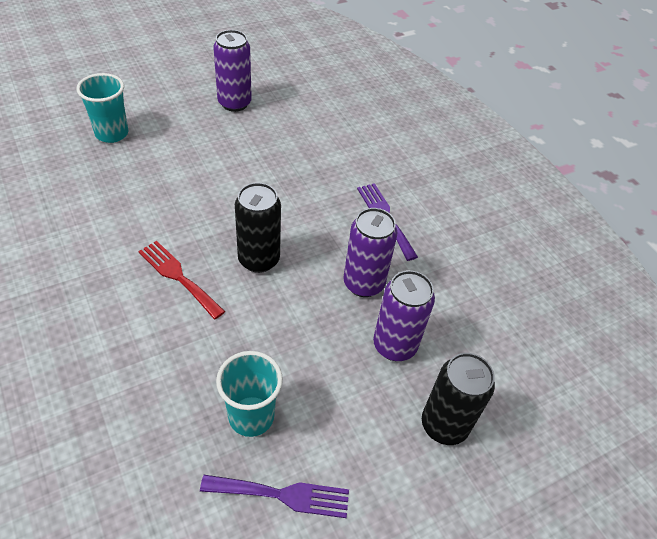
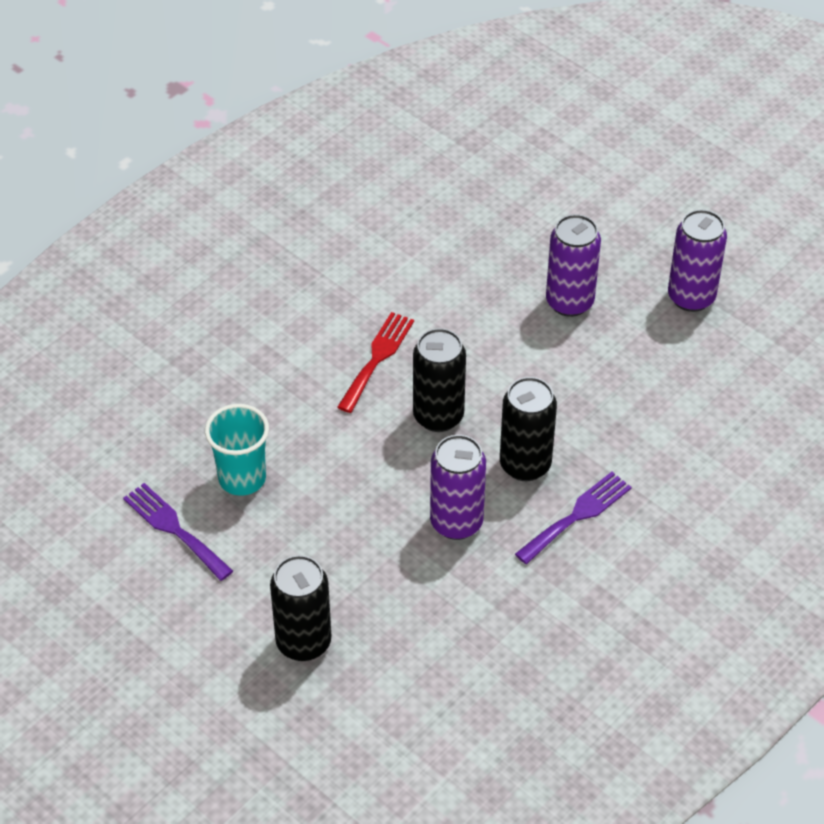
camera: 75 degrees right, 0 degrees up
turquoise cup [76,73,128,143] -> none
purple fork [200,475,349,518] -> purple fork turned 150 degrees clockwise [123,483,233,581]
purple can [373,270,435,361] -> purple can moved to [546,214,601,317]
none -> black can [500,377,557,481]

